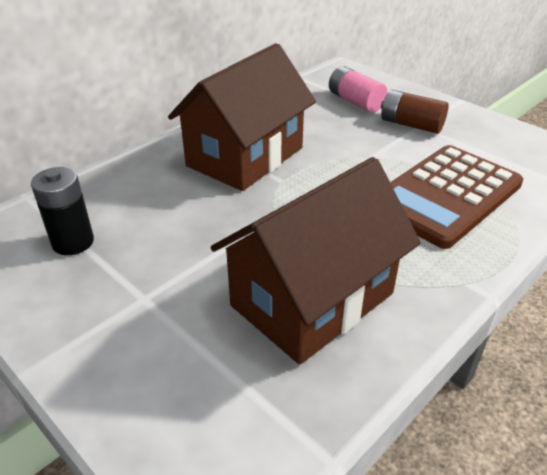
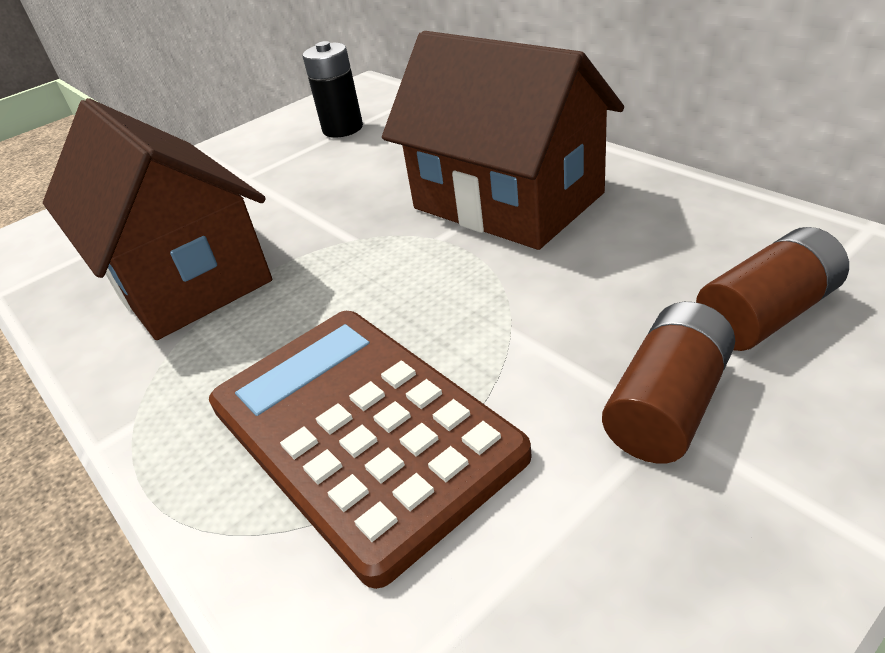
camera: 100 degrees right, 0 degrees up
pink battery [329,66,388,113] -> brown battery [696,227,849,351]

